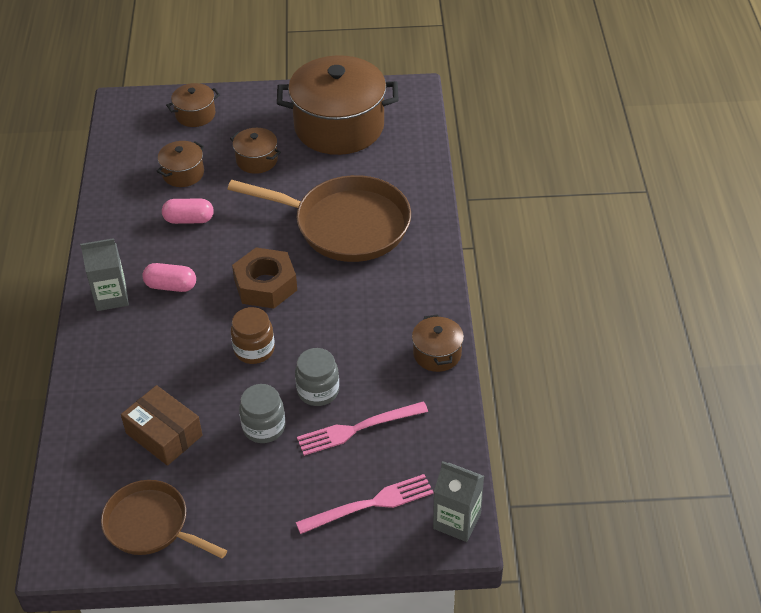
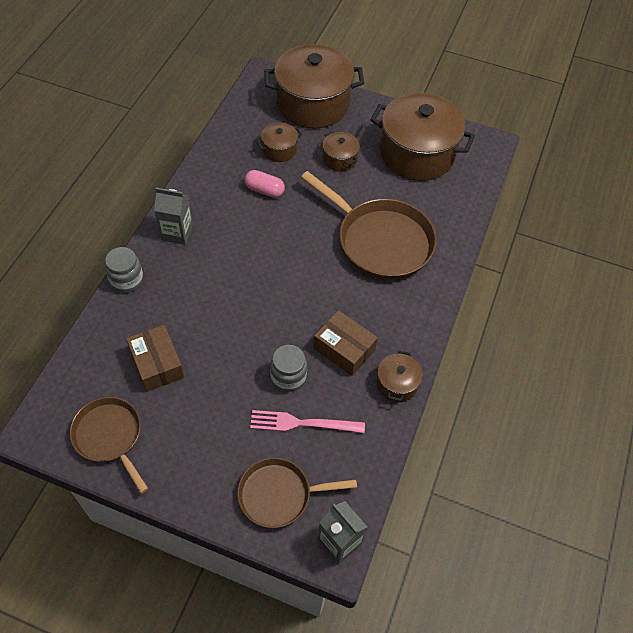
camera: 20 degrees right, 10 degrees up
pink capsule [142,263,196,292] -> none
brown pot [166,83,220,127] -> brown pot [264,44,364,128], size x2.21
brown jar [231,307,275,364] -> none
brown nut [232,247,297,309] -> none
grey jar [239,384,285,443] -> grey jar moved to [105,247,143,293]
pink fork [296,474,434,534] -> brown pan [237,458,357,528]
none -> brown box [313,310,378,376]

